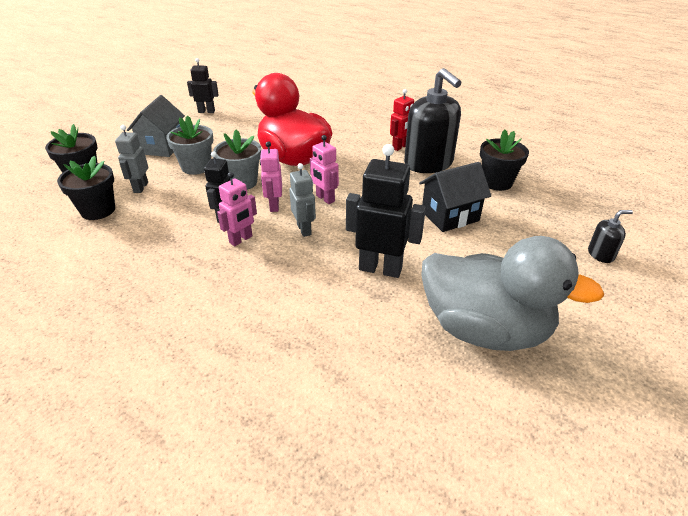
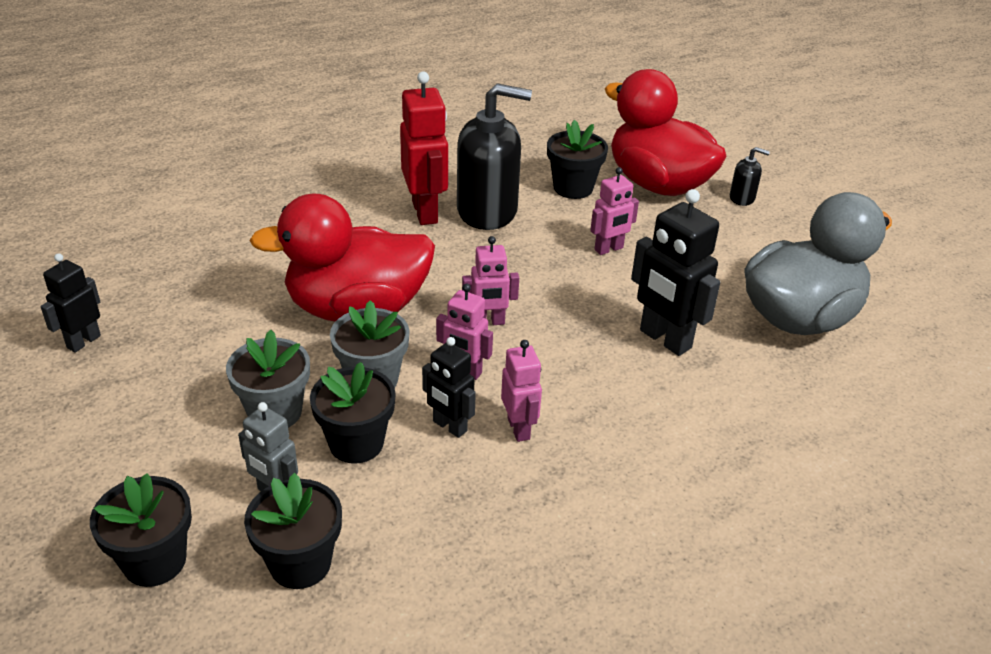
camera: 60 degrees left, 0 degrees up
grey house [127,95,185,157] -> none
grey robot [289,163,316,237] -> none
black robot [346,144,426,278] -> black robot turned 90 degrees counterclockwise [631,189,720,356]
red robot [390,89,414,151] -> red robot [400,72,448,225], size x1.67
black house [419,162,491,232] -> pink robot [590,167,639,255]
black soap dispenser [588,210,633,263] -> black soap dispenser turned 90 degrees clockwise [730,147,770,206]
none -> black flower pot [310,362,396,464]
none -> red duck [605,69,726,196]

